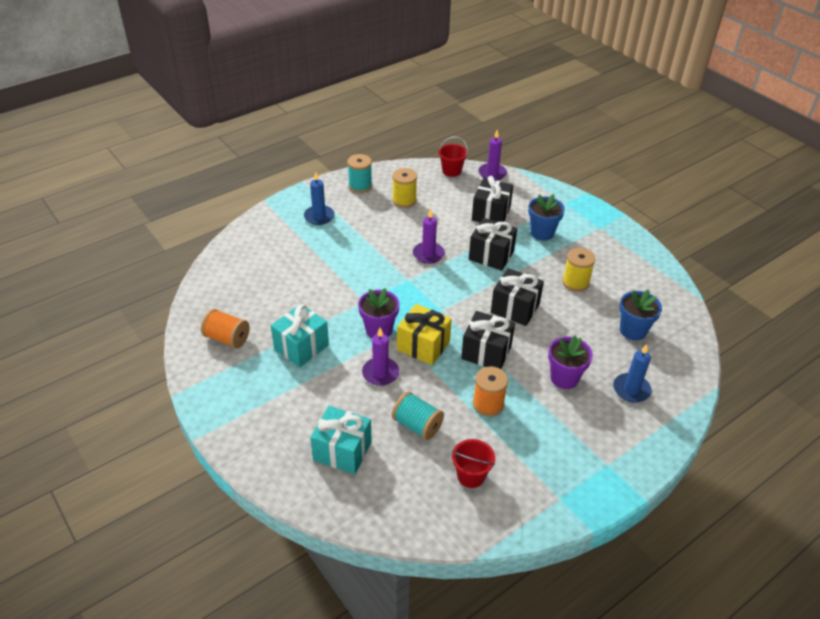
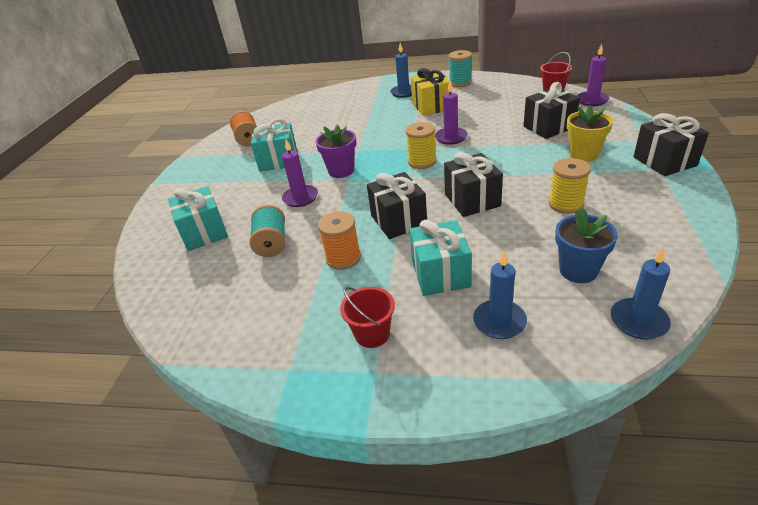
camera: 50 degrees right, 5 degrees down
yellow spool [392,168,417,208] -> yellow spool moved to [406,122,437,169]
yellow gift [397,304,452,365] -> yellow gift moved to [411,68,452,116]
red bucket [452,439,495,488] -> red bucket moved to [340,287,395,348]
black gift [469,218,517,271] -> black gift moved to [633,113,709,176]
blue flower pot [528,194,565,240] -> yellow flower pot [567,105,613,162]
purple flower pot [548,335,593,389] -> turquoise gift [410,219,472,296]
none -> blue candle [611,247,671,339]

